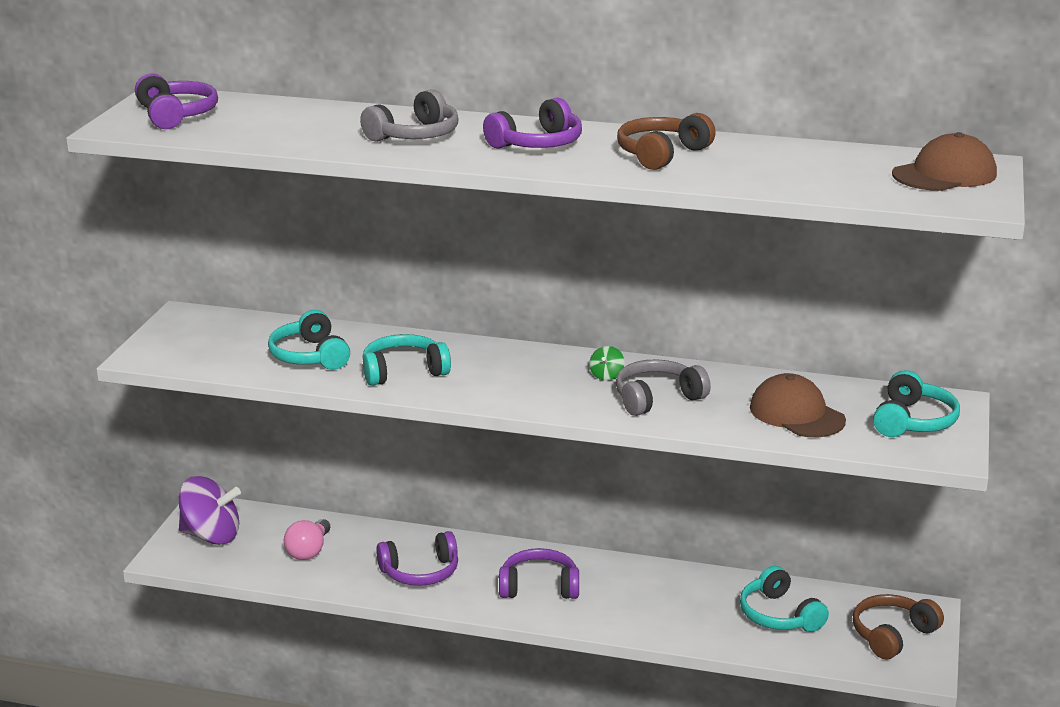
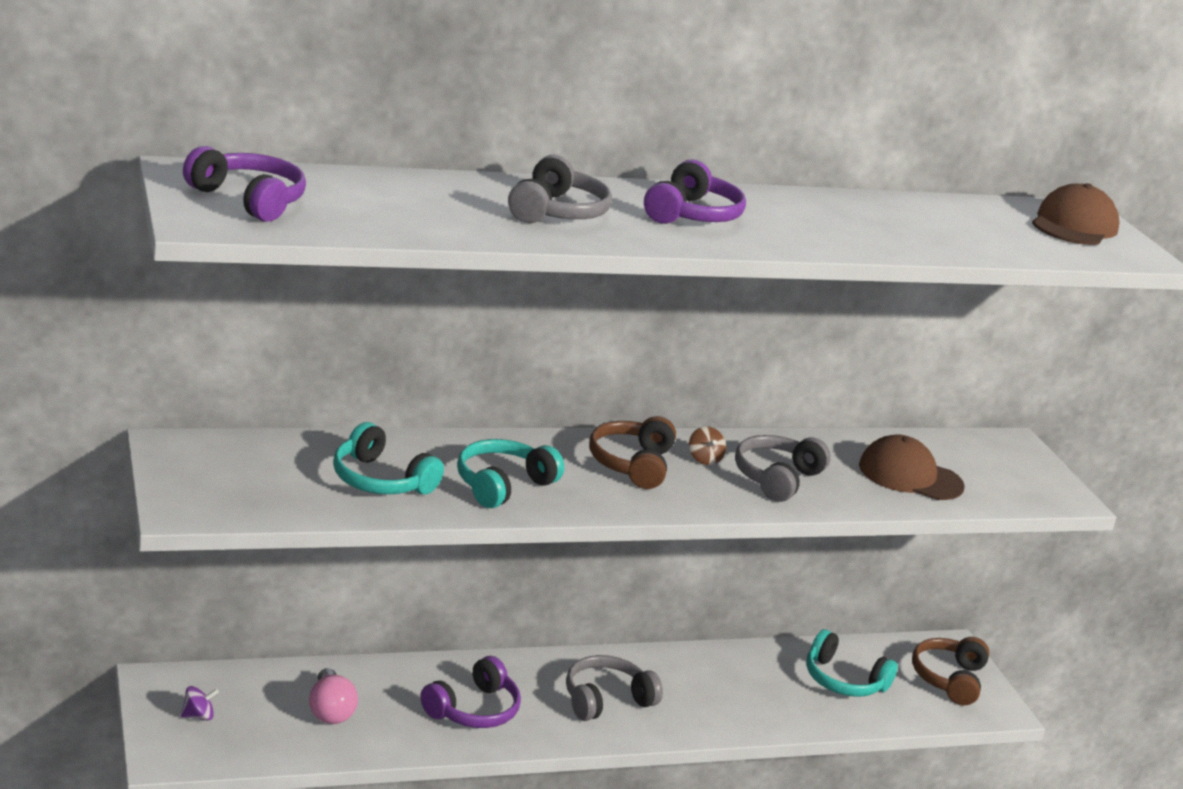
camera: 35 degrees left, 0 degrees up
purple spinning top [179,476,241,545] -> purple spinning top [181,686,219,720], size x0.42
purple headphones [499,548,579,599] -> grey headphones [566,655,663,721]
green spinning top [589,346,625,381] -> brown spinning top [689,426,726,465]
brown headphones [617,113,716,170] -> brown headphones moved to [589,416,676,489]
turquoise headphones [873,370,960,437] -> none

